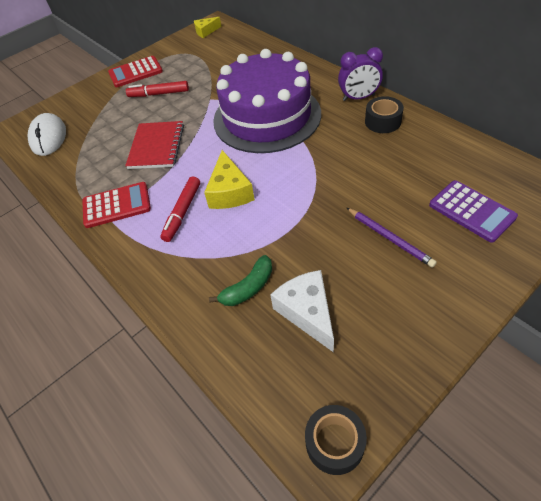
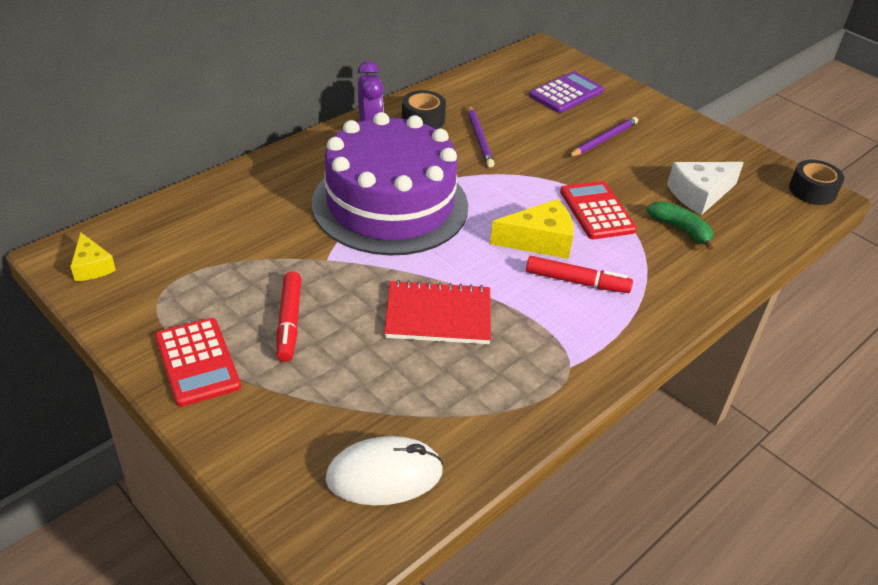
camera: 100 degrees left, 10 degrees down
red calculator [82,182,151,228] -> red calculator moved to [560,181,637,239]
none -> purple pencil [468,105,495,168]

